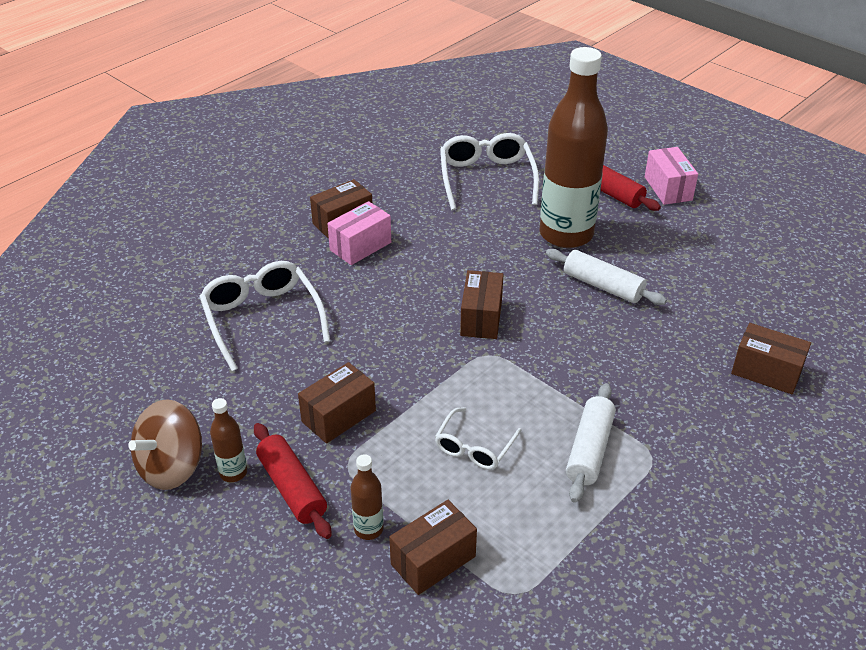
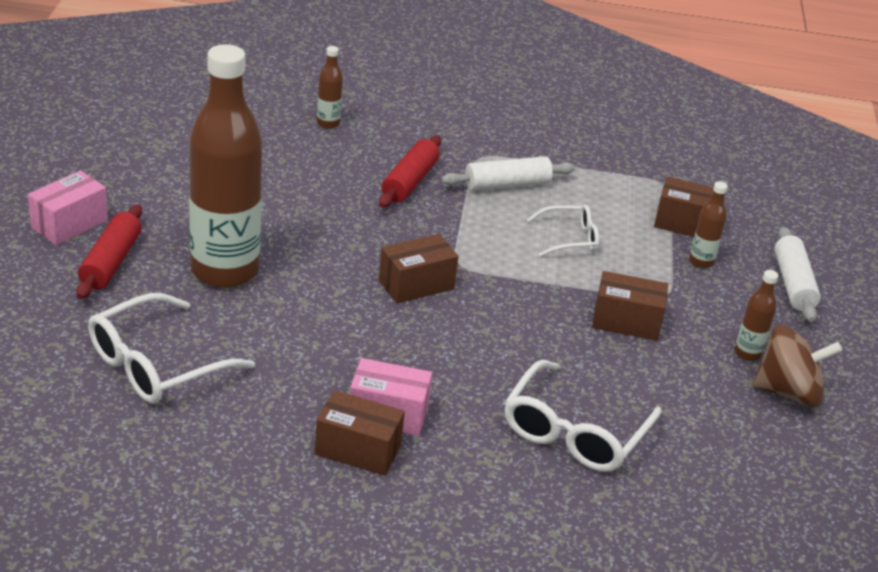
camera: 130 degrees left, 5 degrees down
red rolling pin [254,423,332,539] -> red rolling pin moved to [379,136,441,208]
white rolling pin [546,249,667,305] -> white rolling pin moved to [774,227,821,322]
brown box [731,323,811,394] -> brown bottle [317,46,343,129]

